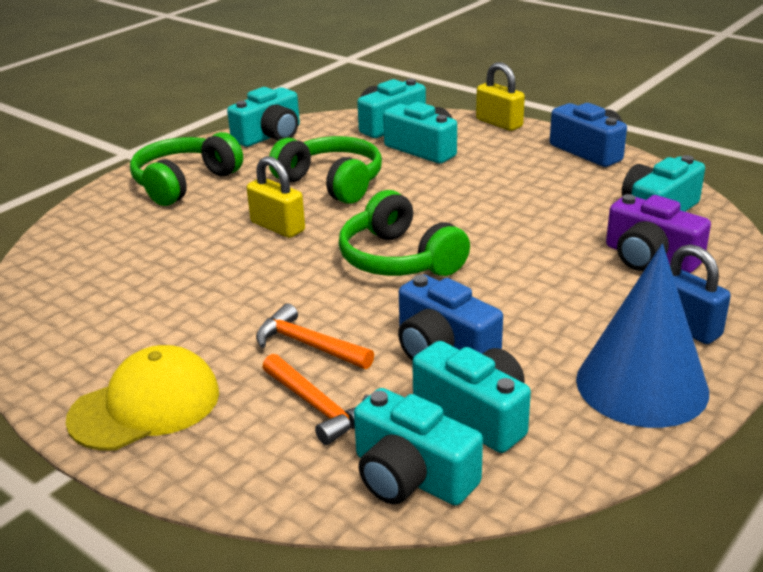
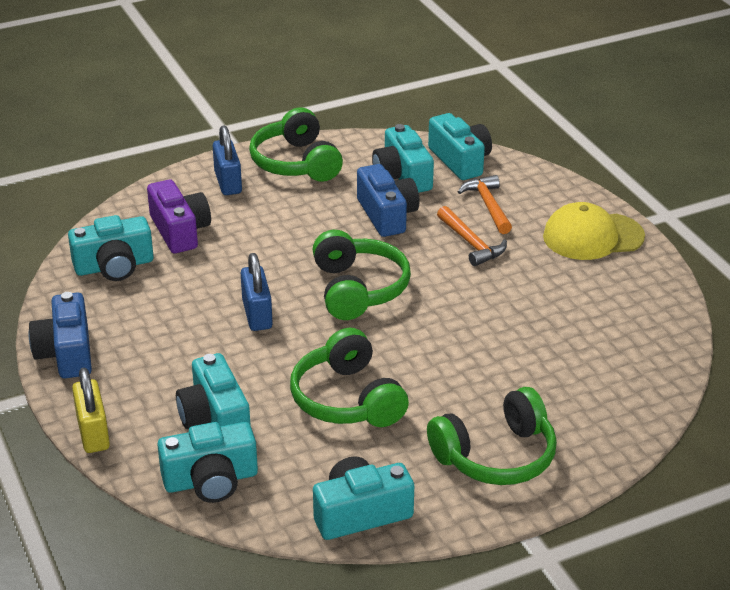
camera: 155 degrees left, 5 degrees up
yellow padlock [247,156,305,238] -> none
blue cone [576,244,709,428] -> green headphones [249,107,343,182]
none -> blue padlock [241,253,273,331]

